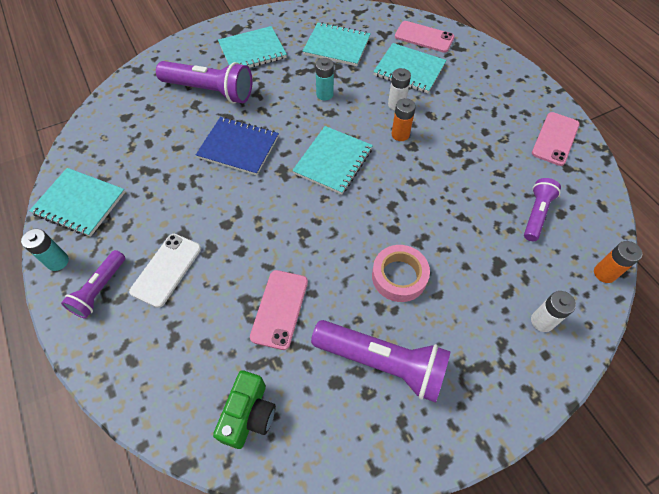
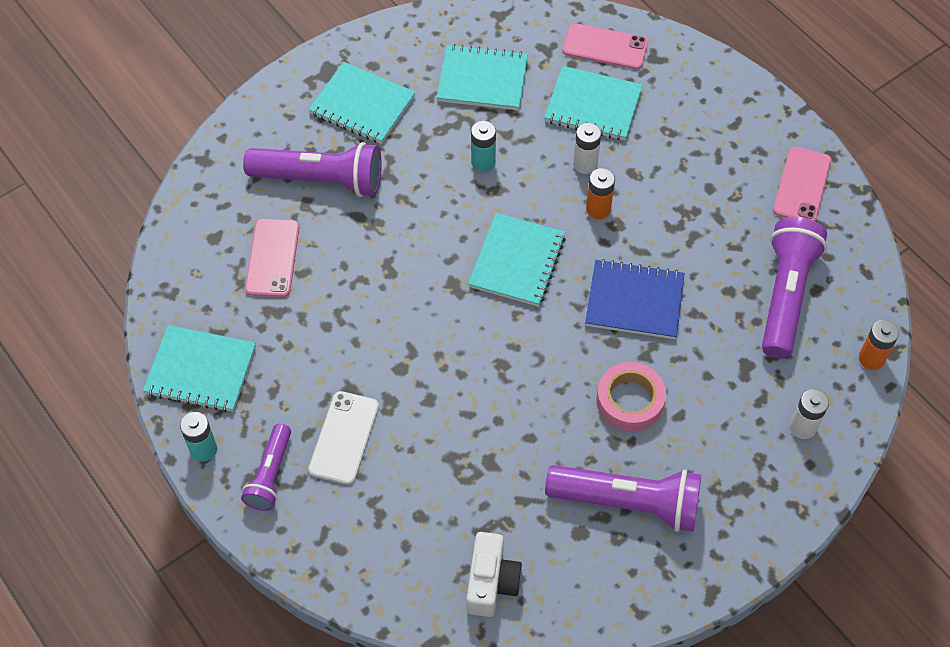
camera: 10 degrees left, 0 degrees up
blue notebook [196,117,279,176] -> blue notebook moved to [585,259,685,339]
green camera [213,370,276,449] -> white camera [466,532,522,617]
turquoise notebook [218,26,287,68] -> turquoise notebook turned 60 degrees clockwise [309,62,416,144]
pink phone [250,270,308,350] -> pink phone moved to [245,219,299,297]
purple flashlight [524,178,561,241] -> purple flashlight [762,217,827,359], size x1.70

